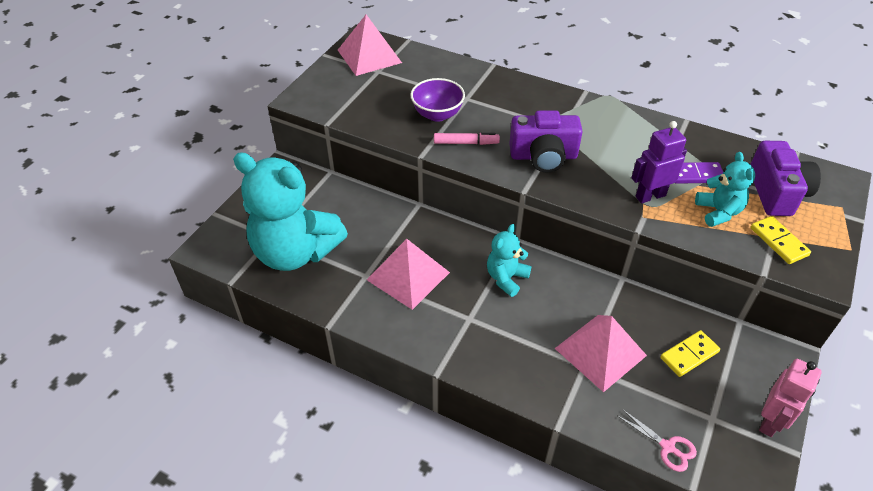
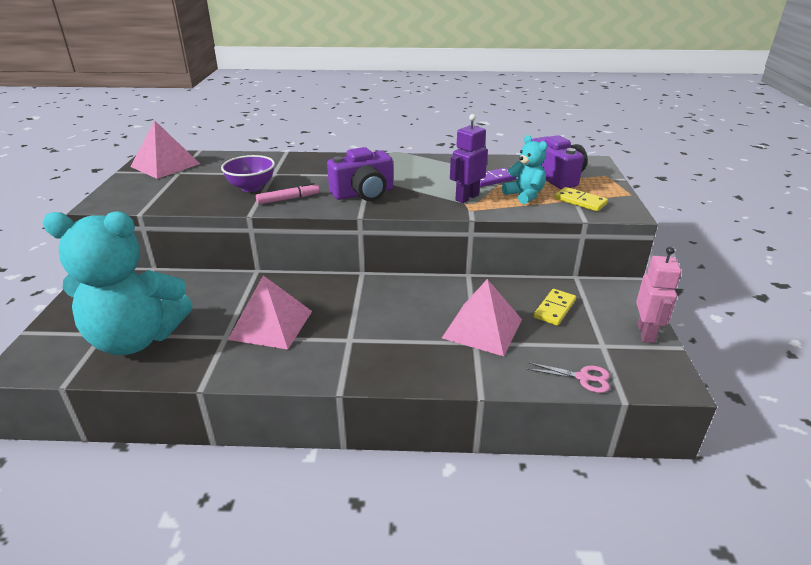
camera: 25 degrees left, 15 degrees down
turquoise teddy bear [487,224,532,297] -> none

